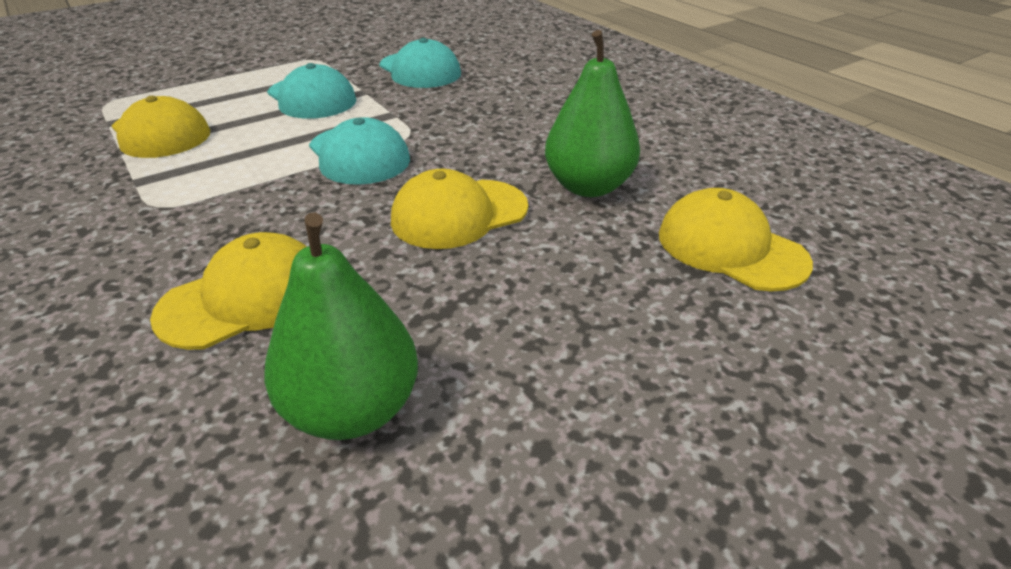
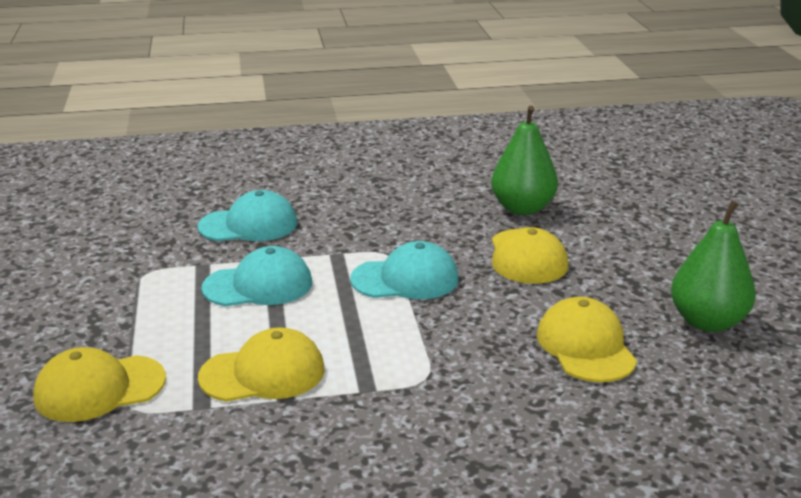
camera: 65 degrees left, 10 degrees down
yellow cap [659,188,813,291] -> yellow cap moved to [33,347,166,422]

